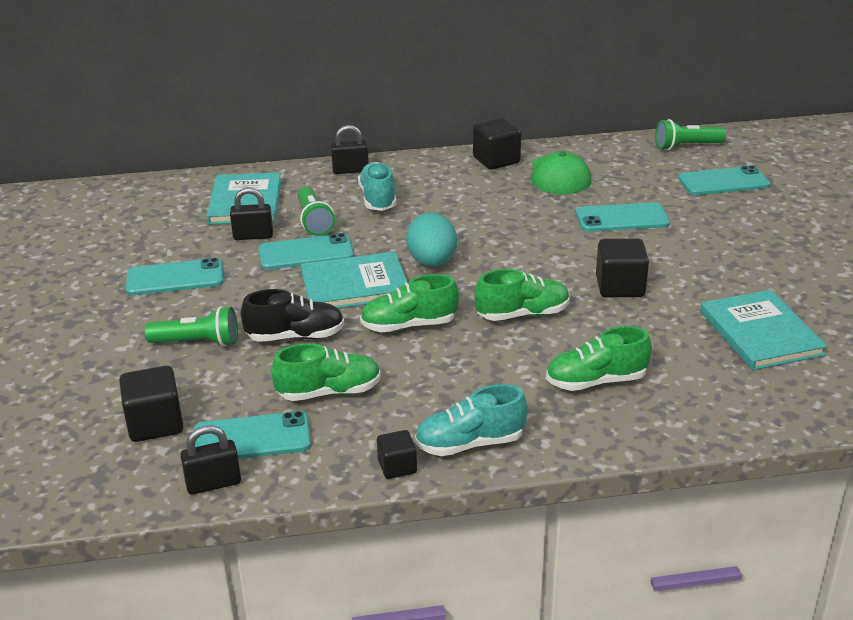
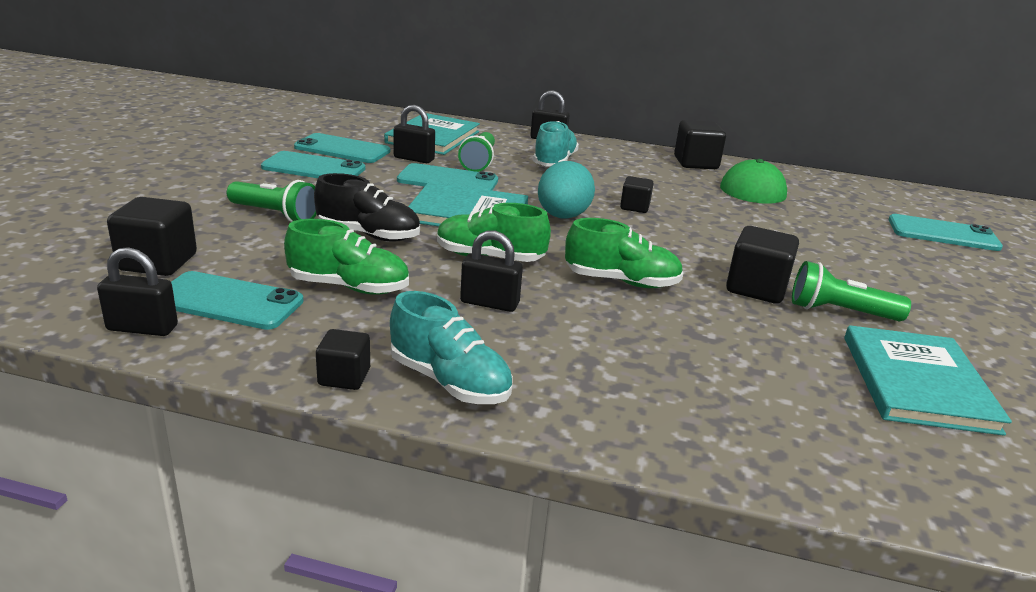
camera: 20 degrees right, 5 degrees down
turquoise shoe [415,384,528,456] -> turquoise shoe turned 150 degrees counterclockwise [390,291,513,404]
green shoe [546,326,652,391] -> none
turquoise phone [576,202,670,232] -> turquoise phone moved to [294,133,390,163]
green flashlight [655,119,726,150] -> green flashlight moved to [792,261,911,321]
none -> black padlock [460,231,523,312]
none -> black cube [620,176,654,213]

